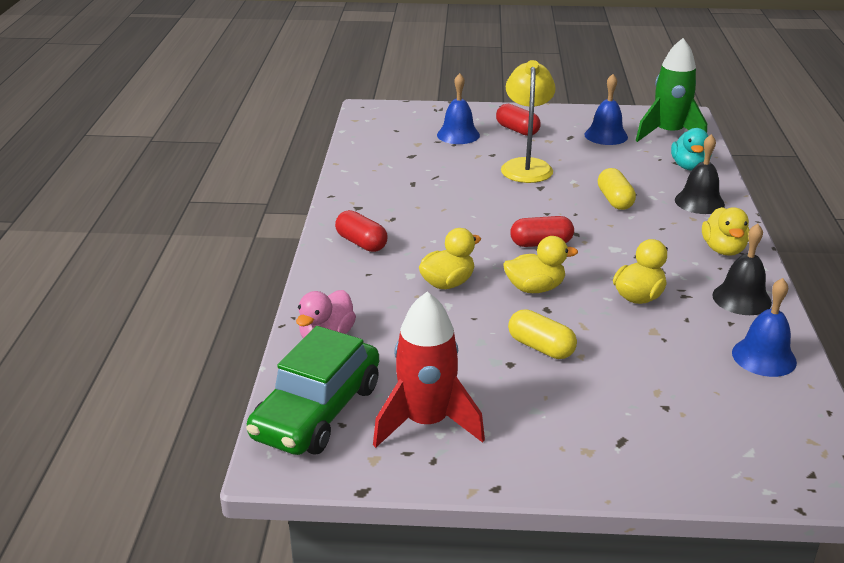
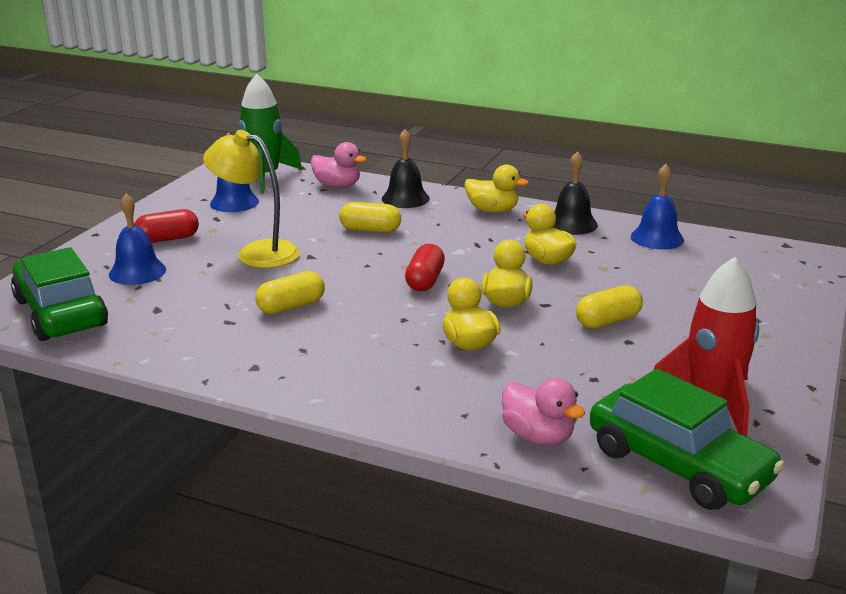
camera: 70 degrees left, 5 degrees down
red capsule [335,210,388,252] -> none
turquoise duck [671,128,712,171] -> pink duck [310,142,367,188]
none -> green car [11,247,108,341]
none -> yellow capsule [255,271,325,314]

